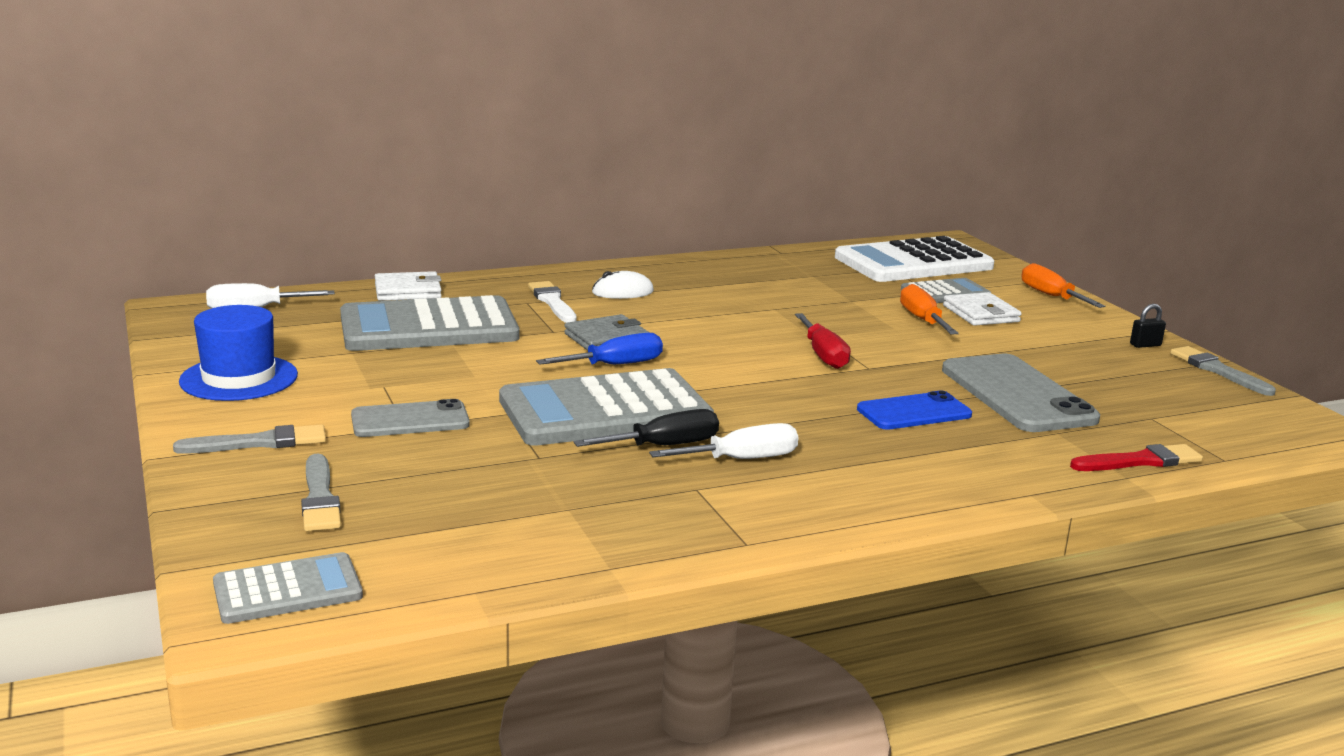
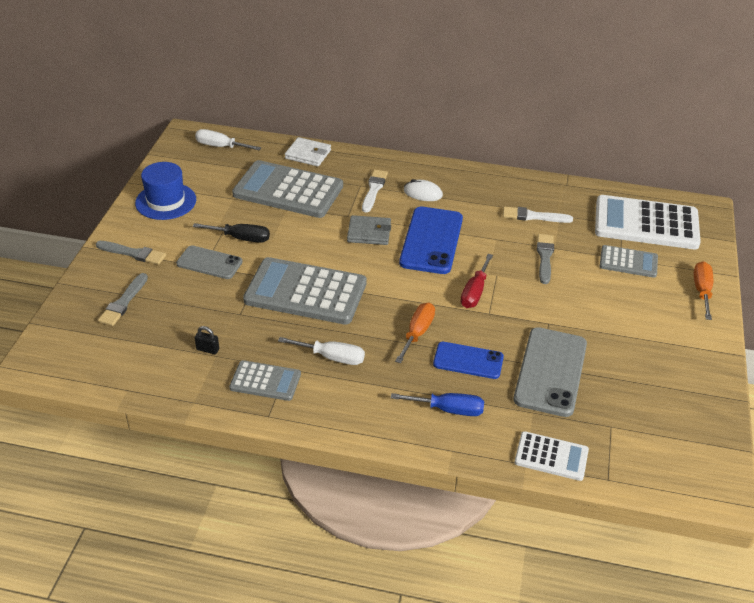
camera: 35 degrees right, 20 degrees up
grey calculator [213,552,363,624] -> grey calculator moved to [229,360,301,401]
blue screwdriver [536,333,663,365] -> blue screwdriver moved to [391,393,484,416]
black screwdriver [573,409,719,447] -> black screwdriver moved to [193,223,270,243]
orange screwdriver [900,284,959,334] -> orange screwdriver moved to [395,303,435,363]
white wallet [943,292,1022,326] -> none
red brush [1070,444,1203,471] -> white calculator [514,431,589,481]
black padlock [1130,304,1166,348] -> black padlock moved to [195,326,219,354]
grey brush [1170,346,1276,396] -> grey brush moved to [537,234,554,284]
none -> blue phone [399,207,463,274]
none -> white brush [503,207,573,223]

